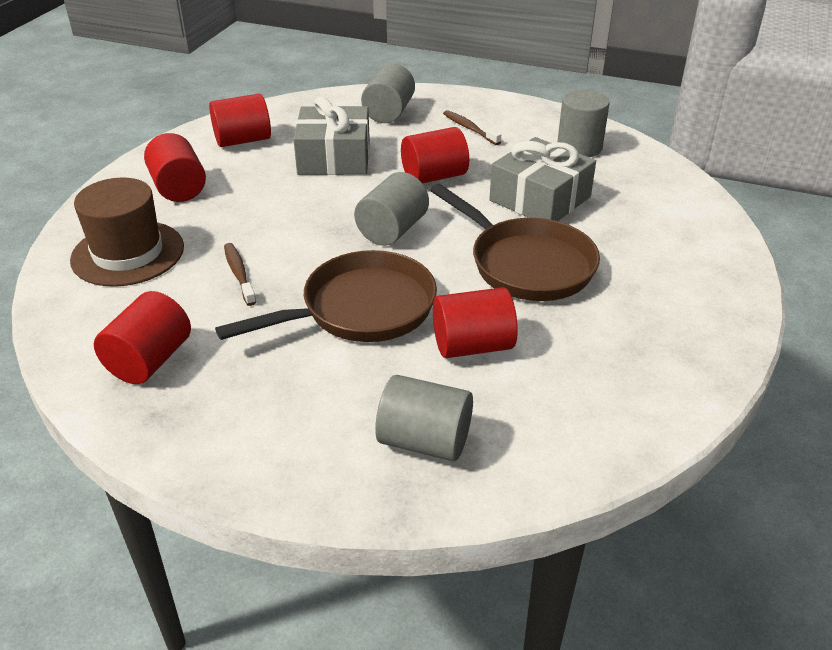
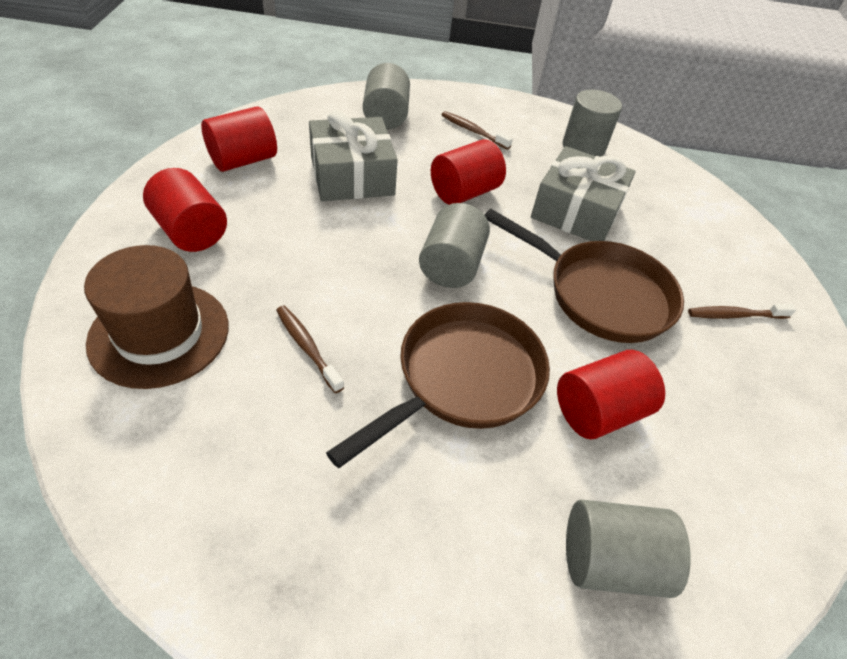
camera: 20 degrees left, 10 degrees up
red cylinder [94,291,191,384] -> none
none -> brown toothbrush [688,304,796,319]

